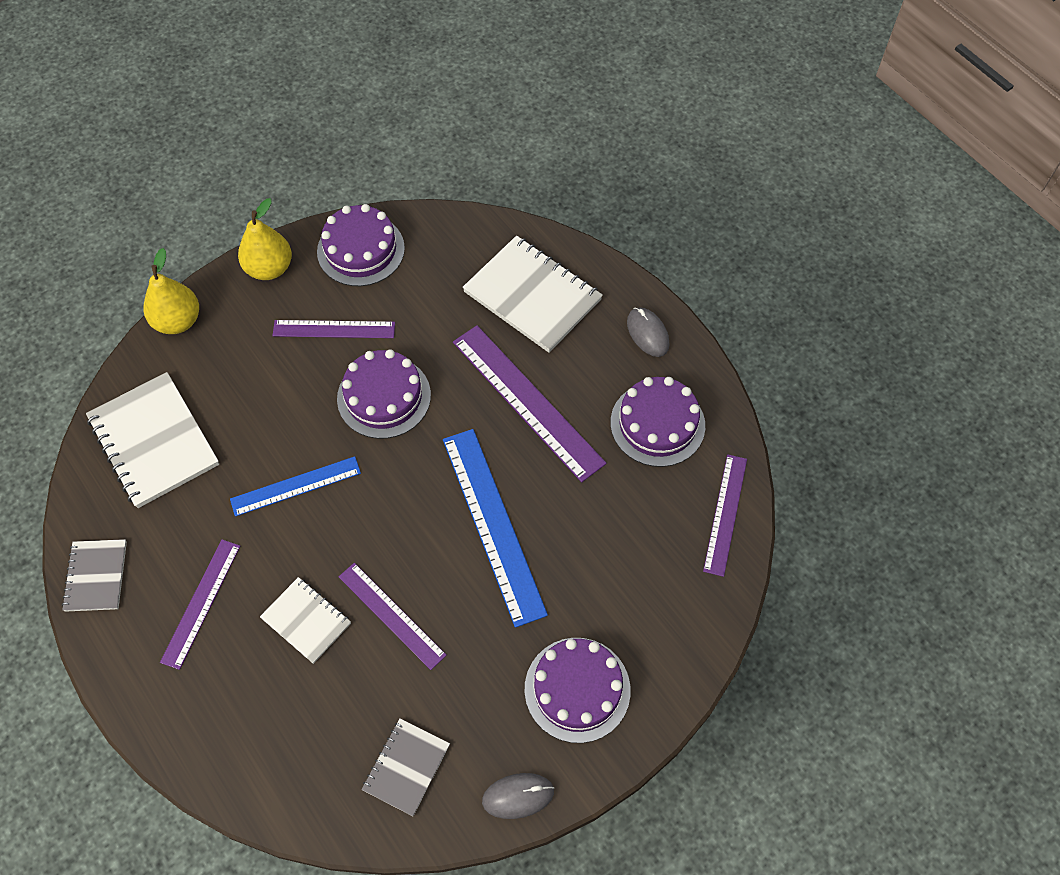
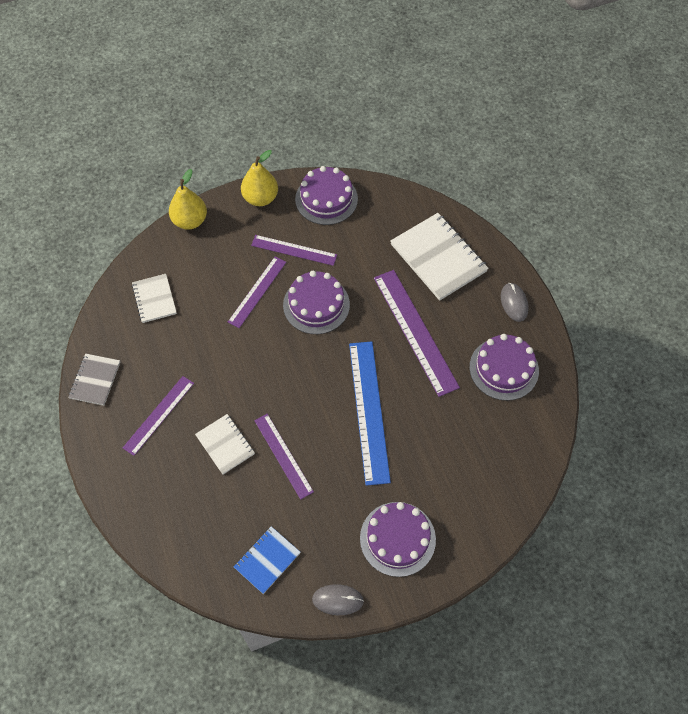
camera: 15 degrees right, 0 degrees up
white notebook [86,372,219,508] -> white notebook [132,274,177,323], size x0.57
blue ruler [230,456,361,516] -> none
grey notebook [362,718,450,816] -> blue notebook [234,526,301,594]
purple ruler [703,454,747,577] -> purple ruler moved to [228,257,286,328]

